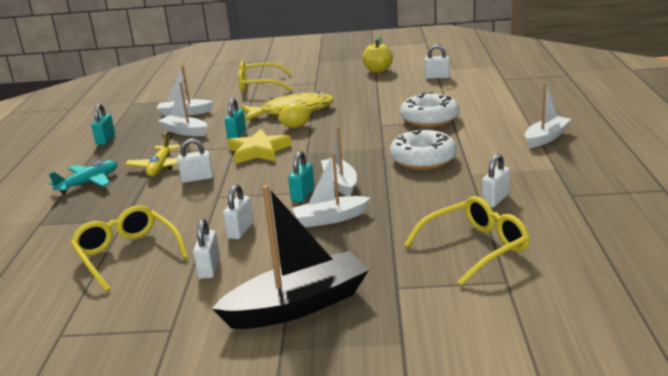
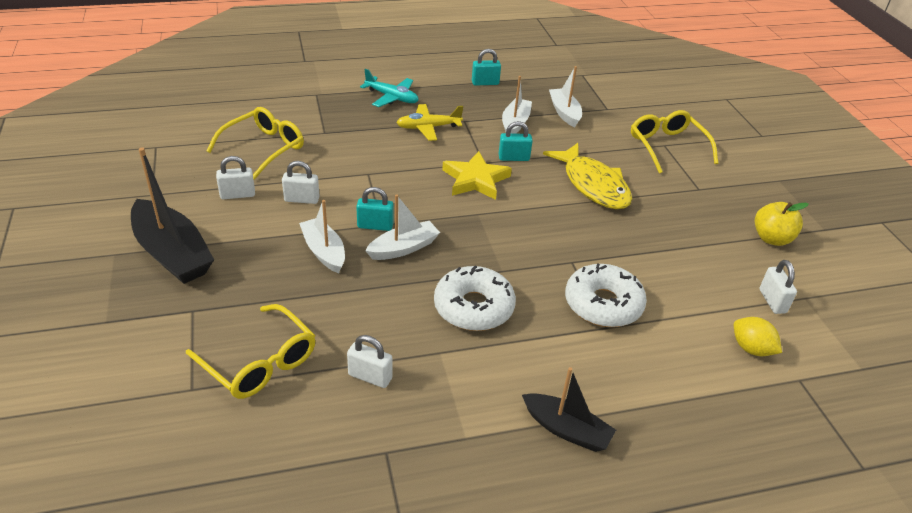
camera: 70 degrees right, 15 degrees up
white padlock [177,138,213,183] -> none
yellow lemon [278,102,312,128] -> yellow lemon moved to [734,317,782,356]
white boat [525,83,571,148] -> black boat [522,367,616,452]

